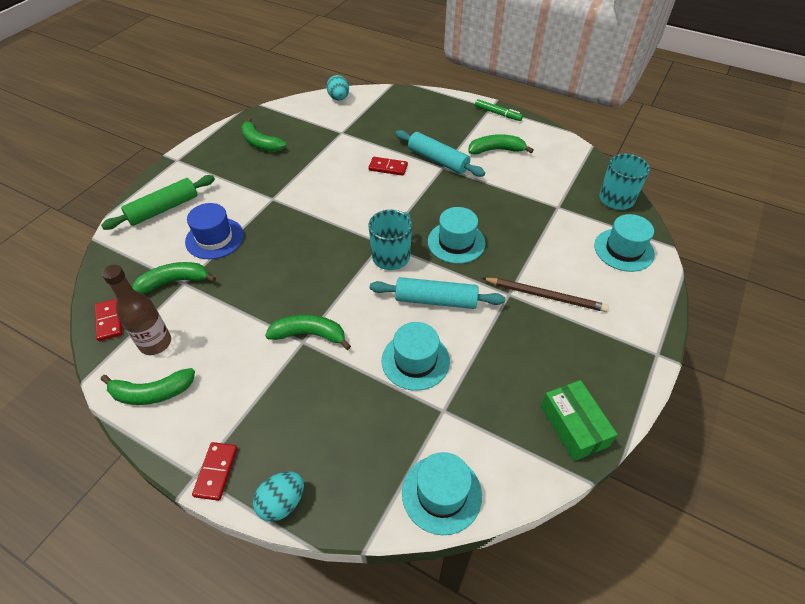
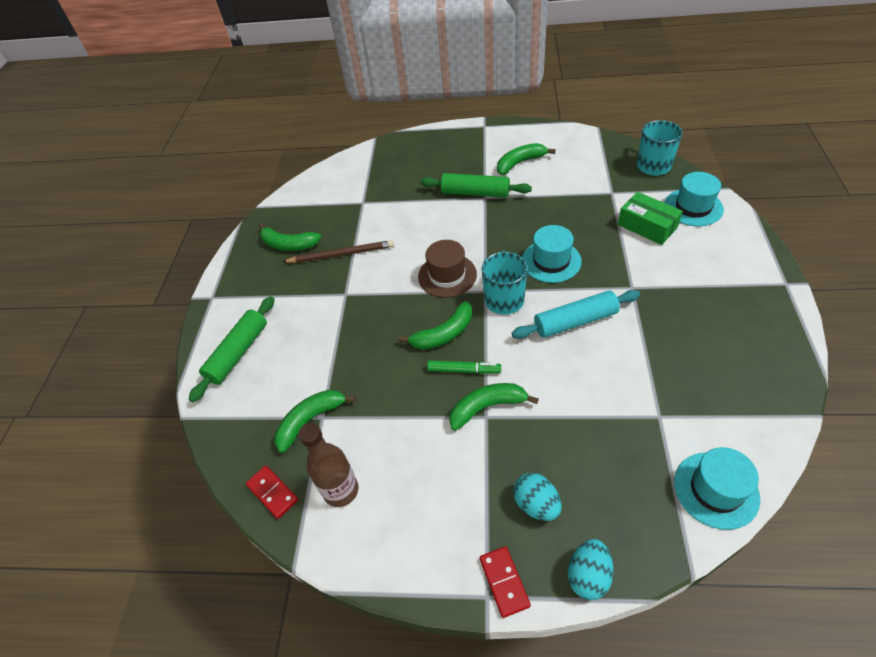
camera: 20 degrees left, 0 degrees up
green banana [101,368,195,405] -> green banana moved to [399,301,472,350]
blue hat [185,203,244,259] -> none
turquoise egg [327,75,349,100] -> turquoise egg moved to [513,473,562,521]
red domino [368,157,408,176] -> none
turquoise hat [382,322,450,391] -> none
turquoise rolling pin [395,130,485,177] -> green rolling pin [420,173,532,198]
green marker [475,99,523,121] -> green marker moved to [427,361,501,374]
brown pencil [482,278,609,312] -> brown pencil moved to [283,240,394,263]
green box [541,380,618,461] -> green box moved to [618,192,683,245]
none -> brown hat [418,240,477,298]

